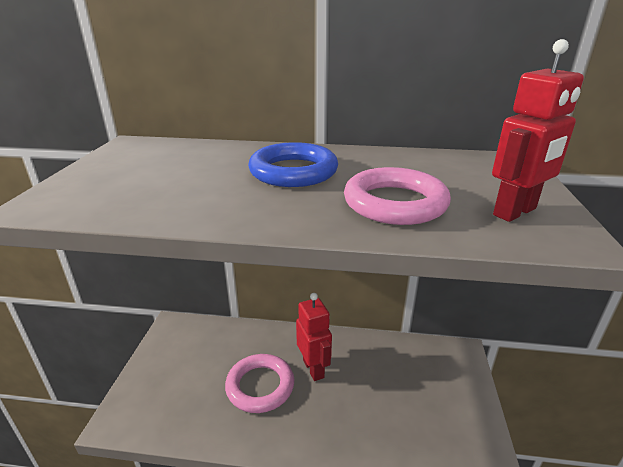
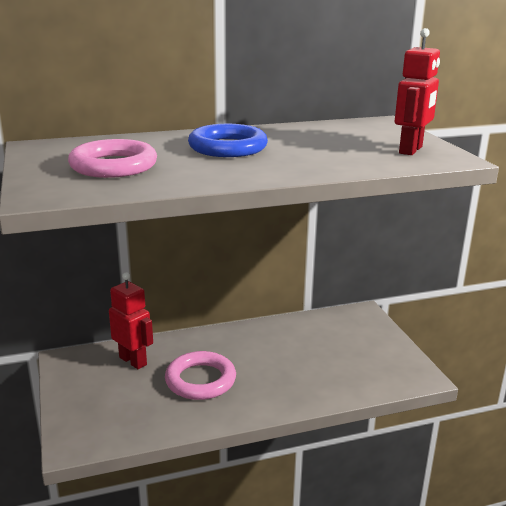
camera: 25 degrees left, 5 degrees down
red robot [296,293,332,381] -> red robot moved to [109,272,153,369]
pink ring [344,167,451,225] -> pink ring moved to [68,139,157,178]

